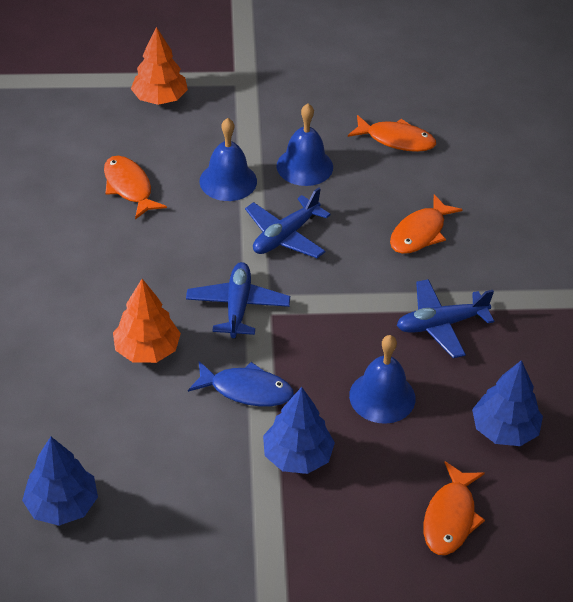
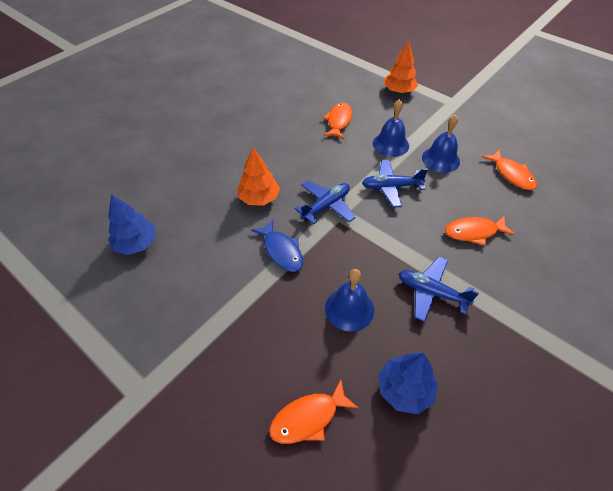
camera: 45 degrees right, 5 degrees up
blue tree [263,387,335,474] -> none

